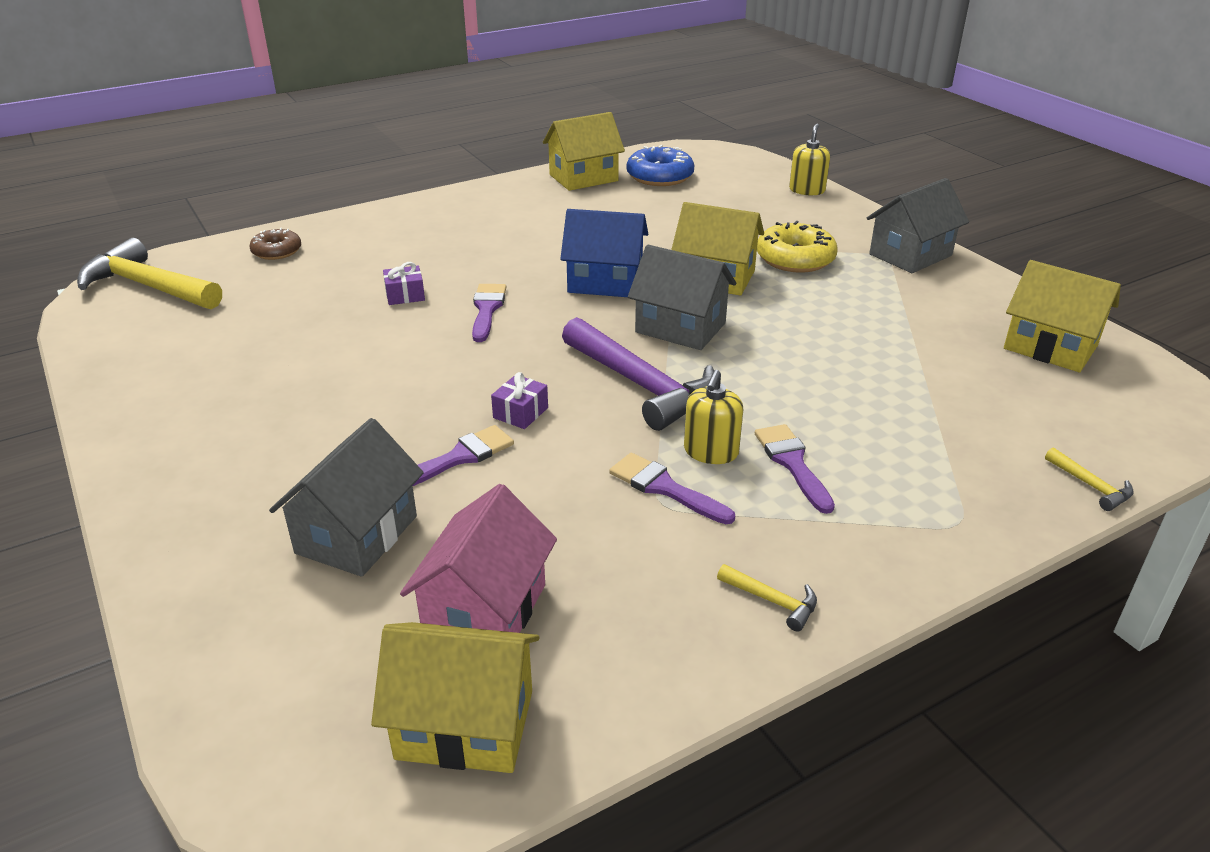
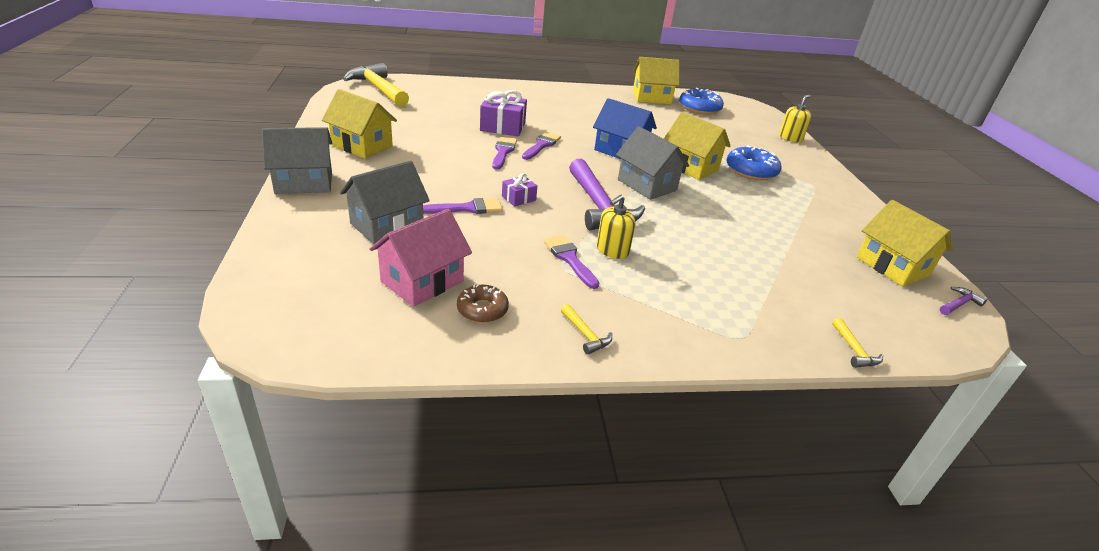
camera: 20 degrees right, 0 degrees up
brown donut [249,228,301,260] -> brown donut moved to [457,284,509,323]
yellow house [371,622,540,773] -> yellow house moved to [322,89,397,159]
purple gift [383,262,425,305] -> purple gift [480,90,527,136], size x1.83
purple brush [755,424,835,514] -> purple brush moved to [492,137,517,170]
yellow donut [757,221,838,273] -> blue donut [726,145,781,180]
grey house [867,178,969,273] -> grey house moved to [262,127,332,194]
none -> purple hammer [940,287,987,315]

